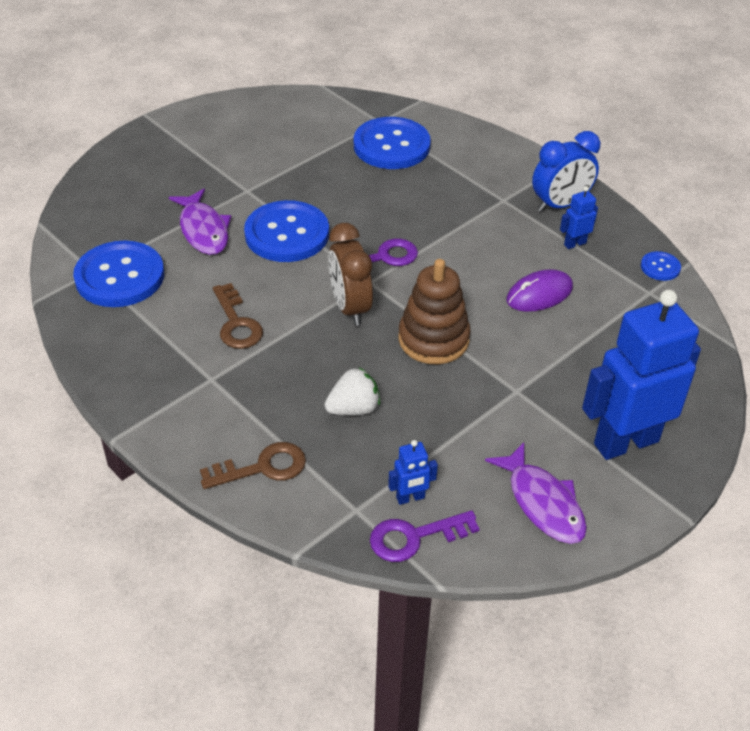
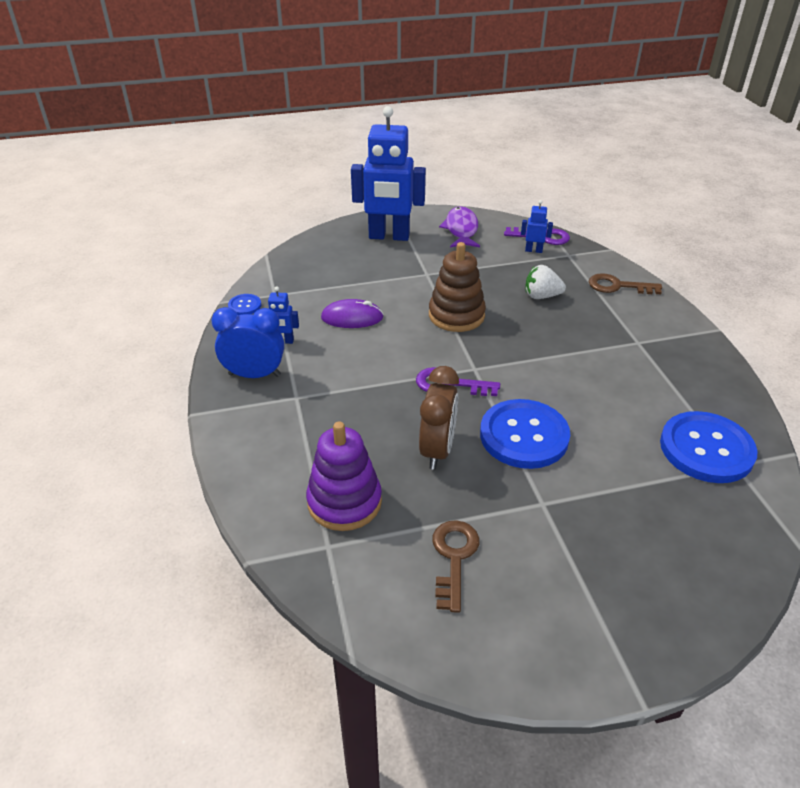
camera: 150 degrees left, 5 degrees down
purple fish [169,189,231,255] -> none
brown key [213,283,263,349] -> brown key moved to [432,520,480,613]
brown clock [328,223,373,326] -> brown clock moved to [419,366,459,470]
blue button [354,117,431,169] -> purple stacking toy [306,421,382,531]

